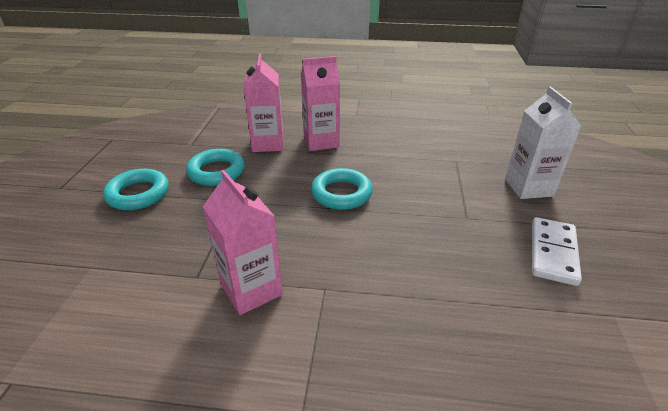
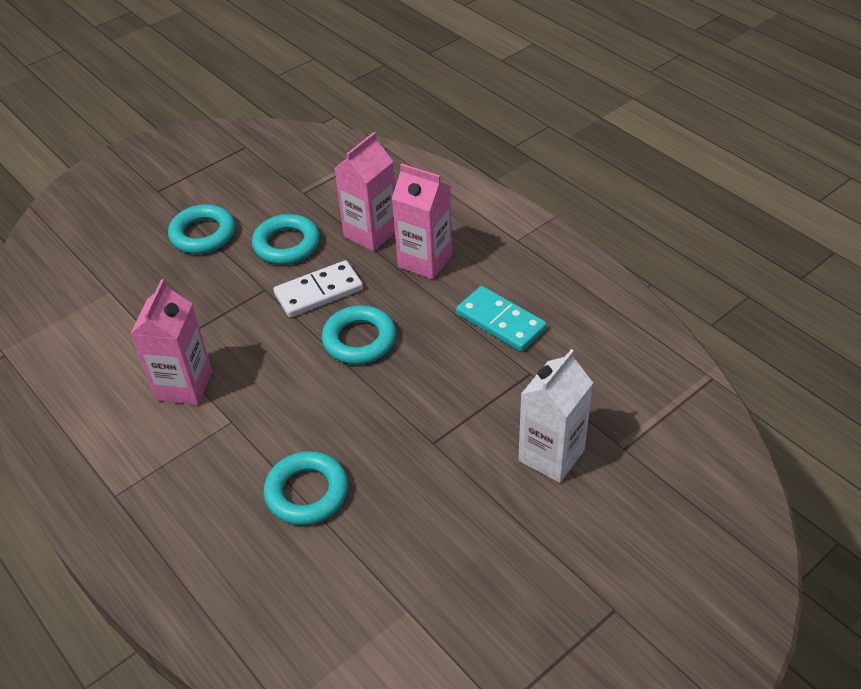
camera: 45 degrees right, 10 degrees up
white domino [532,217,582,286] -> white domino moved to [273,260,363,317]
none -> turquoise ring [264,451,348,525]
none -> turquoise domino [456,286,547,352]

